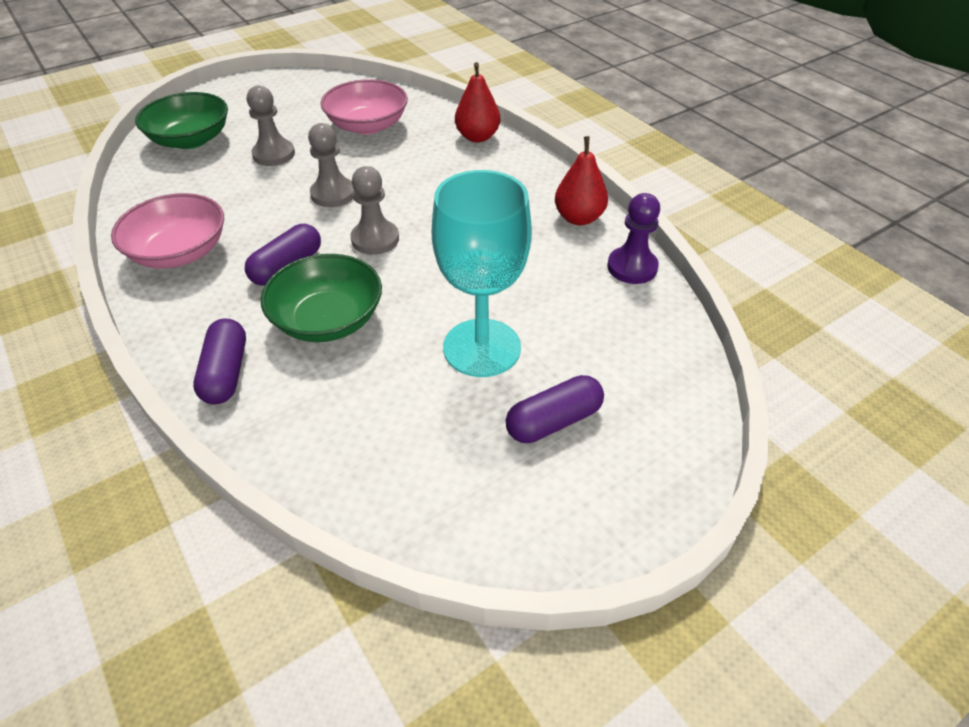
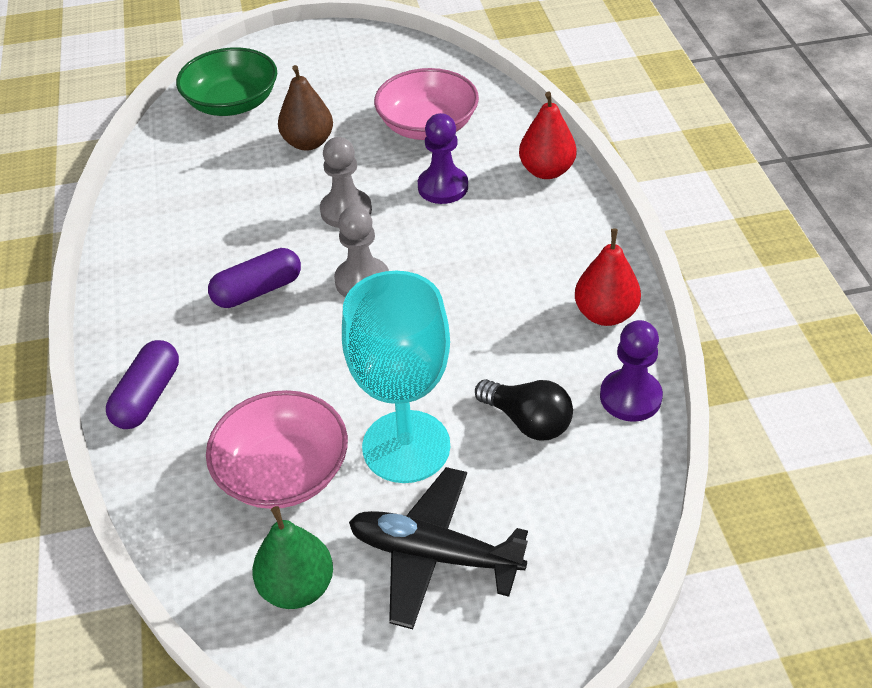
camera: 25 degrees right, 0 degrees up
pink bowl [111,193,224,268] -> pink bowl moved to [206,390,348,509]
grey pawn [247,86,295,166] -> brown pear [278,65,333,151]
green bowl [260,254,382,342] -> none
purple capsule [506,375,604,443] -> black plane [349,467,528,629]
none -> green pear [252,506,333,609]
none -> purple pawn [418,113,468,204]
none -> black light bulb [475,379,573,440]

